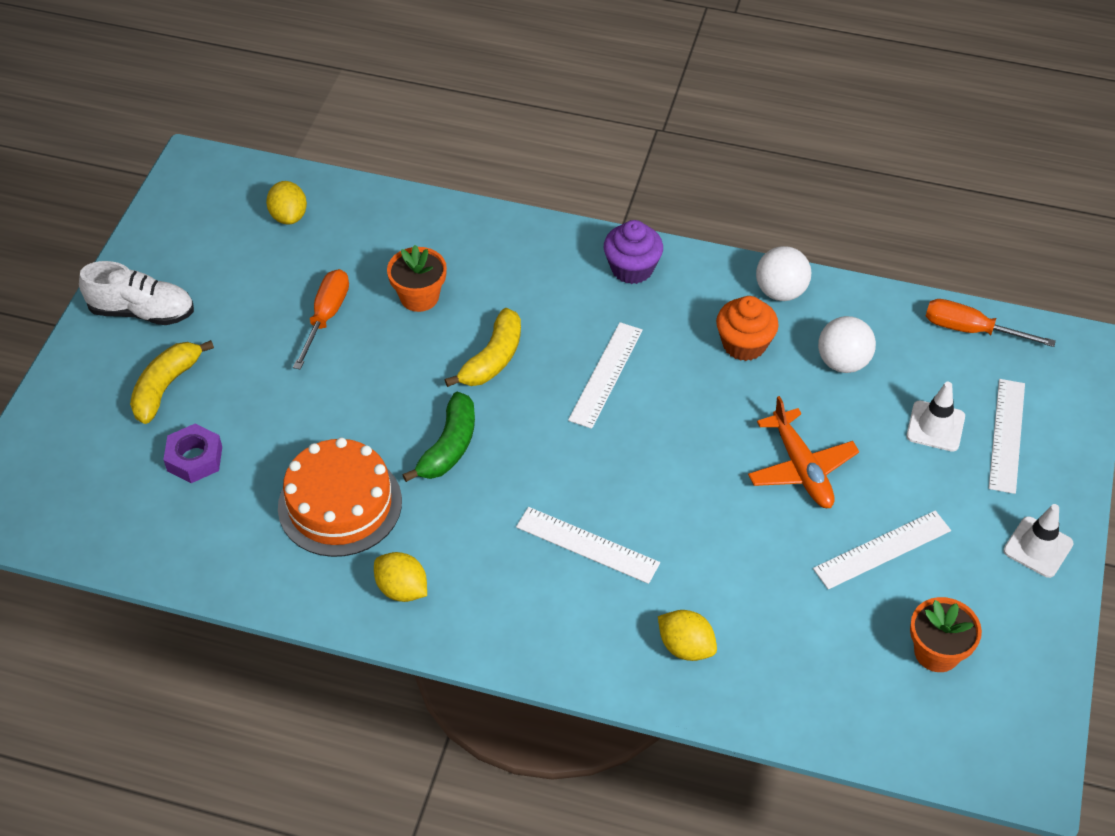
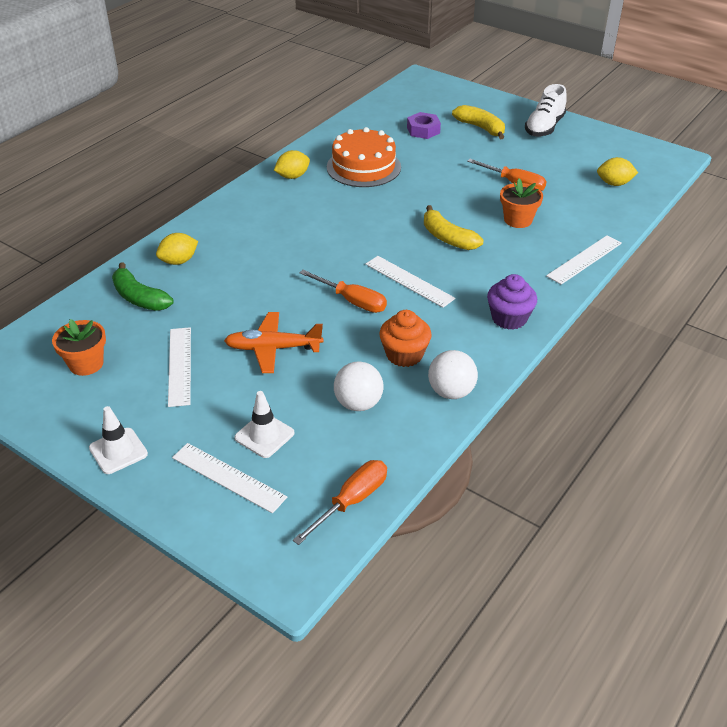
camera: 110 degrees right, 10 degrees down
green banana [403,392,475,482] -> green banana moved to [112,262,173,311]
white ruler [516,507,660,584] -> white ruler moved to [546,235,622,285]
none -> orange screwdriver [299,270,387,313]

